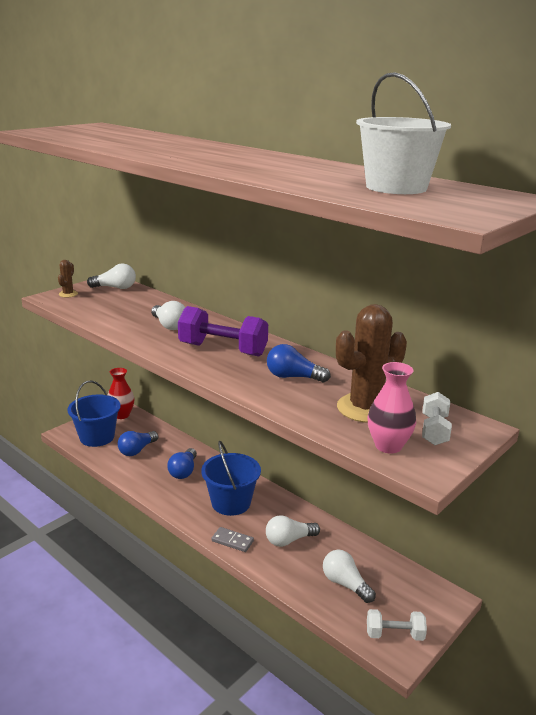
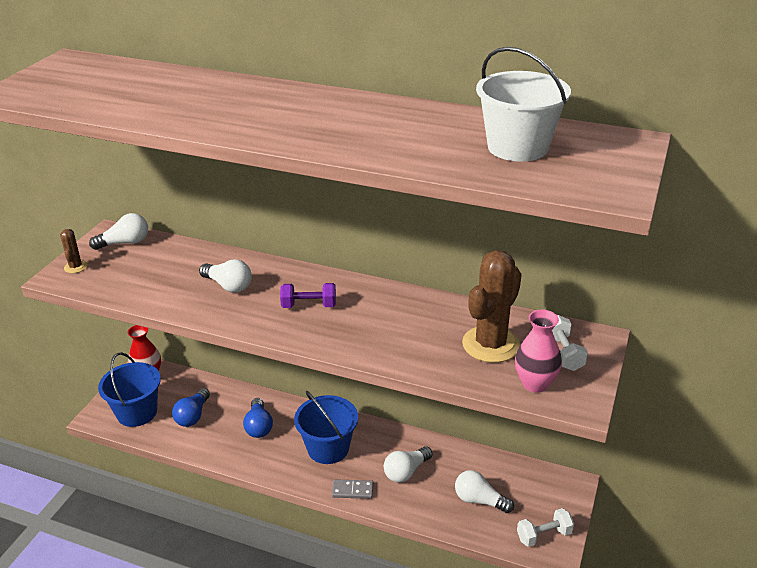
camera: 20 degrees left, 10 degrees up
purple dumbbell [178,306,268,356] -> purple dumbbell [280,283,336,308], size x0.58
blue light bulb [267,344,331,383] -> none

